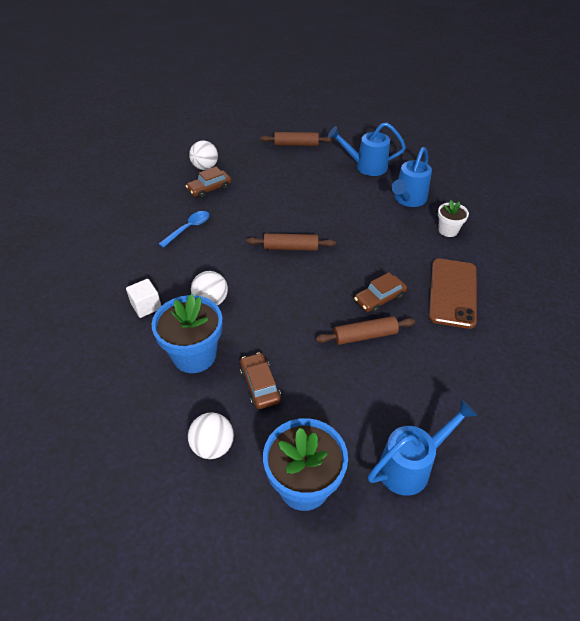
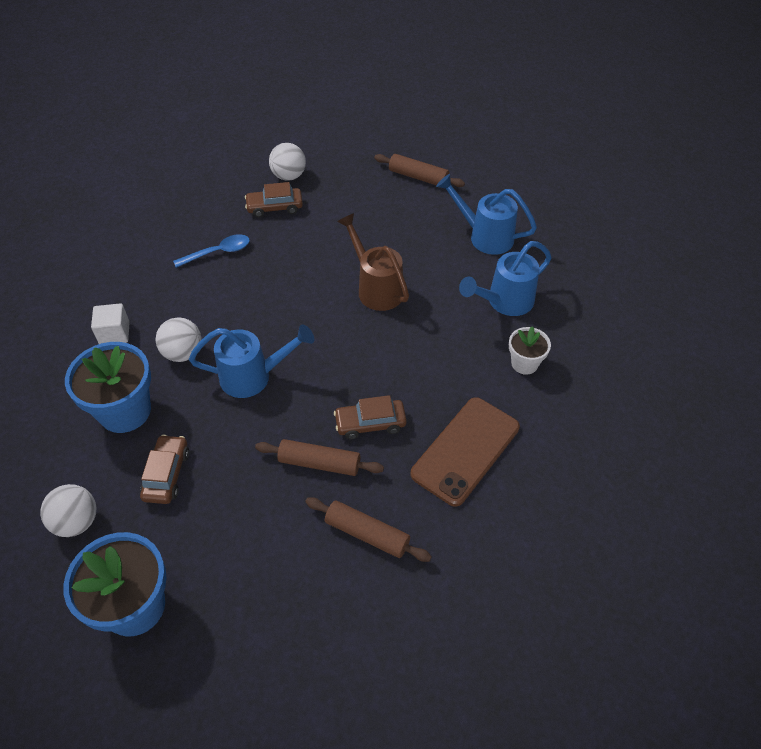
camera: 25 degrees right, 5 degrees up
brown rolling pin [247,233,336,251] -> brown rolling pin moved to [305,497,432,562]
blue watering can [368,399,478,496] -> blue watering can moved to [189,324,314,398]
none -> brown watering can [337,213,409,311]

